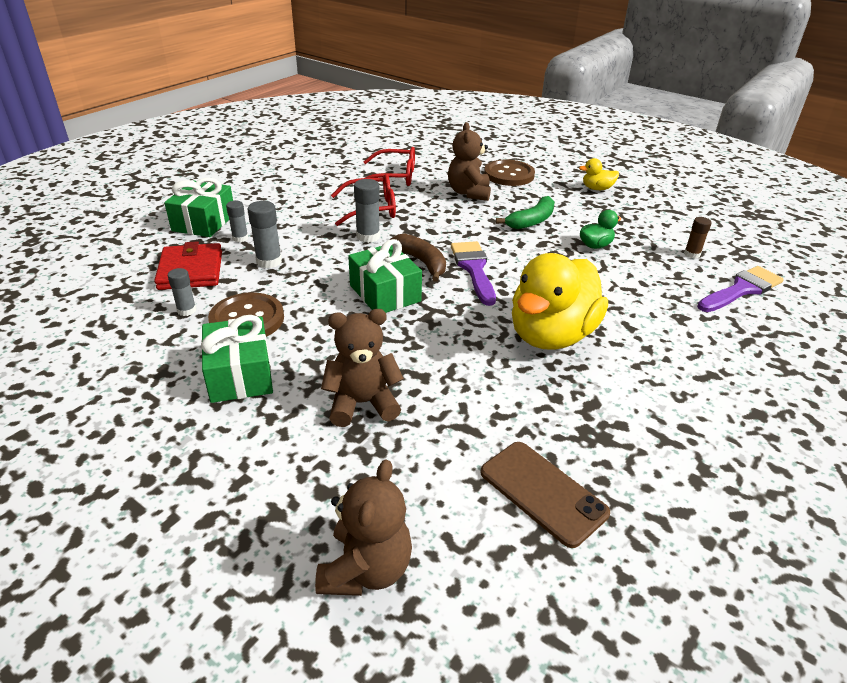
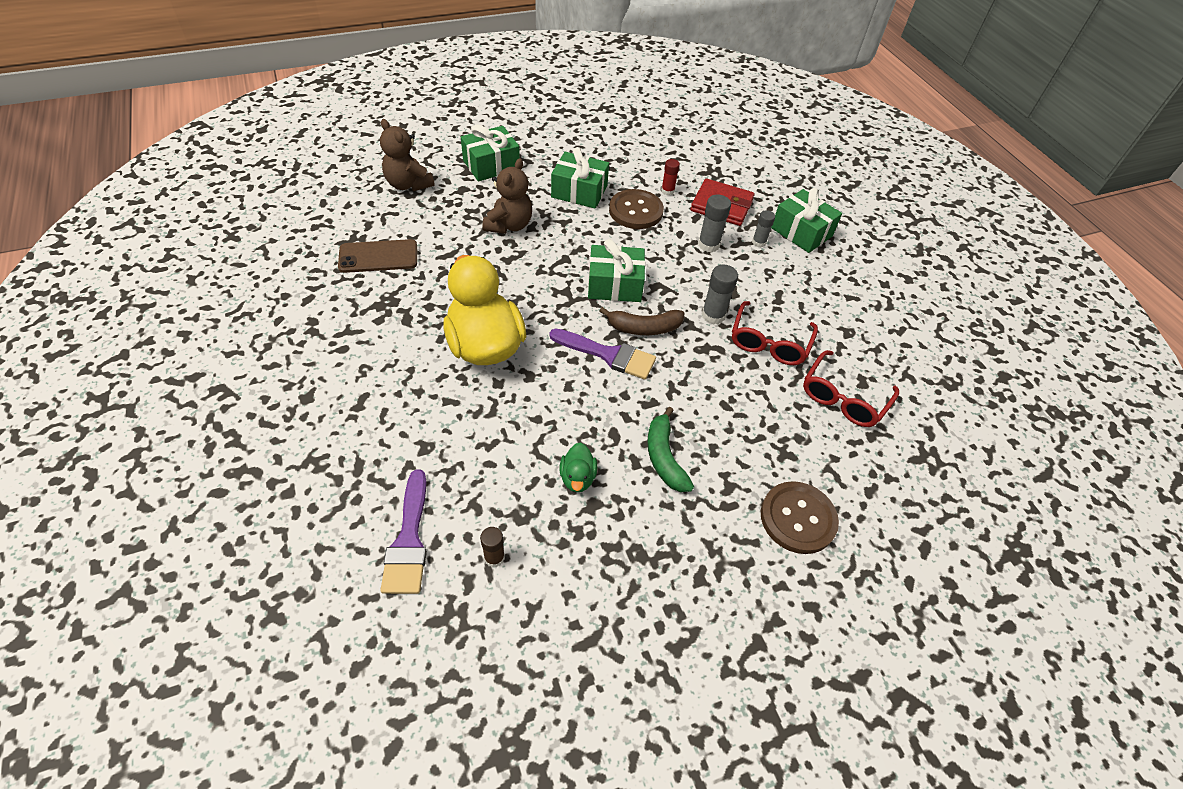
camera: 120 degrees right, 15 degrees up
grey glue stick [168,268,196,316] -> red glue stick [661,159,680,195]
brown teddy bear [448,122,491,201] -> none
yellow duck [579,158,619,190] -> none
none -> green gift [461,124,520,181]

